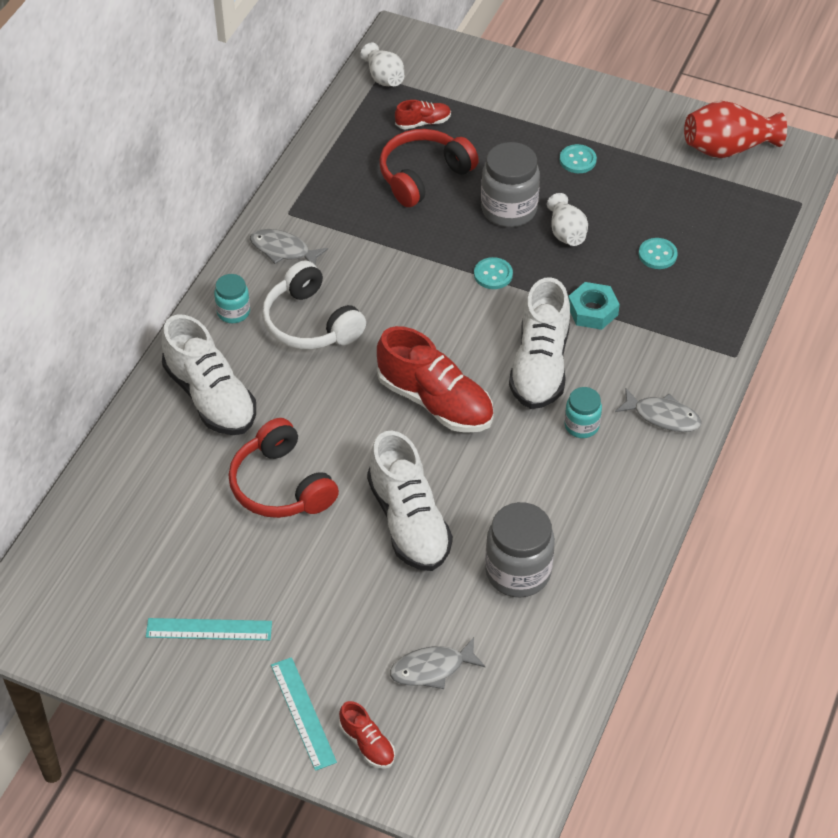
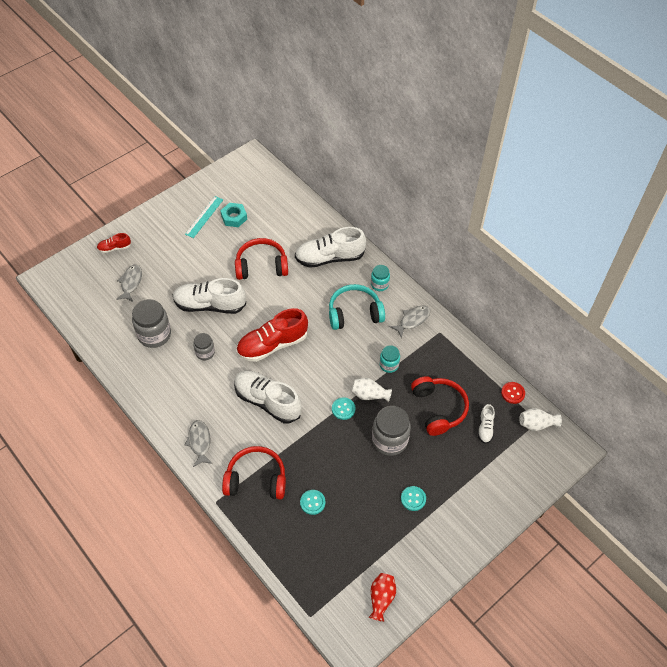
camera: 115 degrees right, 5 degrees up
white headphones [262,261,366,350] -> turquoise headphones [329,284,385,330]
turquoise ruler [271,657,337,771] -> none
red shoe [395,100,451,130] -> white shoe [478,404,495,444]
white vase [547,193,588,246] -> white vase moved to [351,378,392,402]
turquoise jar [565,387,602,438] -> turquoise jar moved to [380,345,400,373]
turquoise nut [568,282,620,330] -> turquoise nut moved to [220,203,247,227]
grey fish [615,388,701,432] -> grey fish turned 120 degrees clockwise [185,420,213,467]
red vase [684,101,787,158] -> red vase [369,573,396,622], size x0.62
none -> grey jar [193,333,215,360]
none -> red headphones [222,446,286,499]
none -> red button [501,382,525,404]

